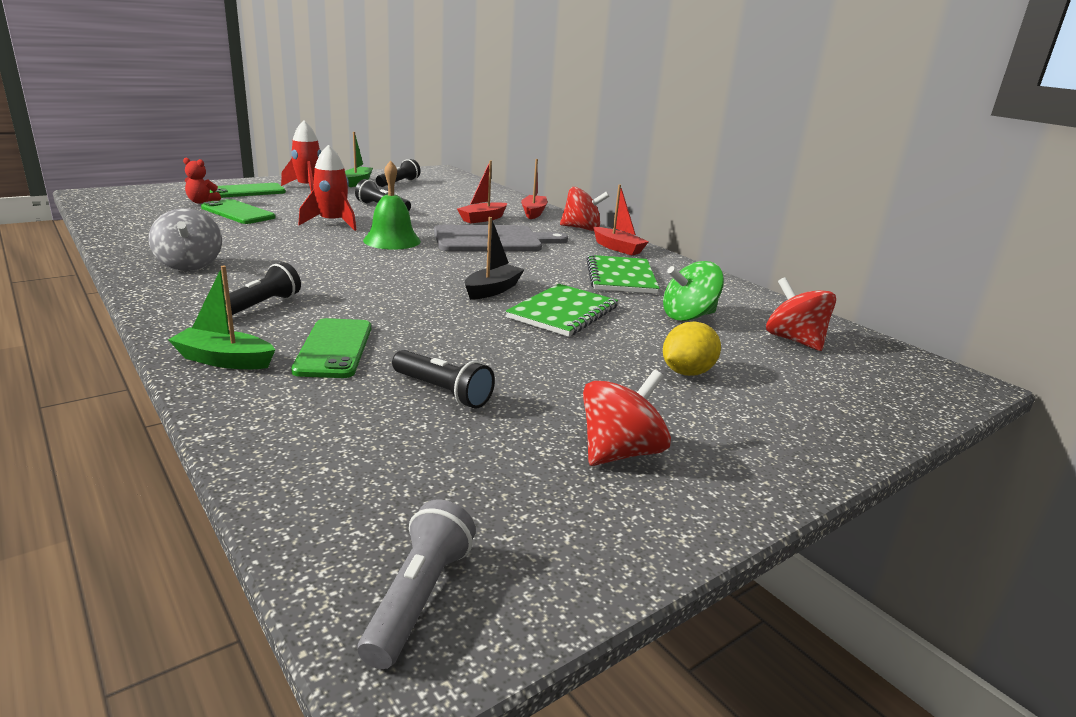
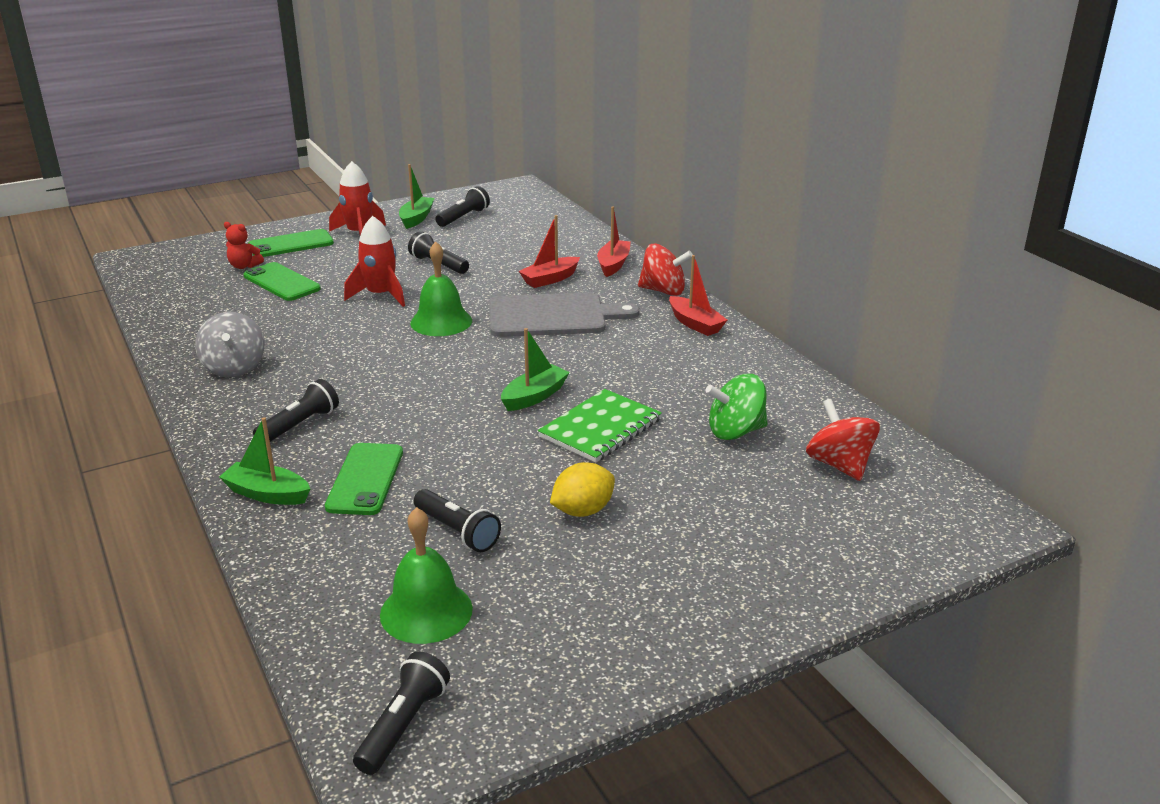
camera: 10 degrees right, 5 degrees up
grey flashlight [358,499,476,669] -> black flashlight [353,651,450,775]
black boat [464,217,525,300] -> green boat [501,328,570,411]
red spinning top [583,370,671,466] -> none
green notebook [587,255,659,294] -> none
yellow lemon [663,322,721,376] -> yellow lemon moved to [550,462,615,517]
none -> green bell [380,507,473,644]

